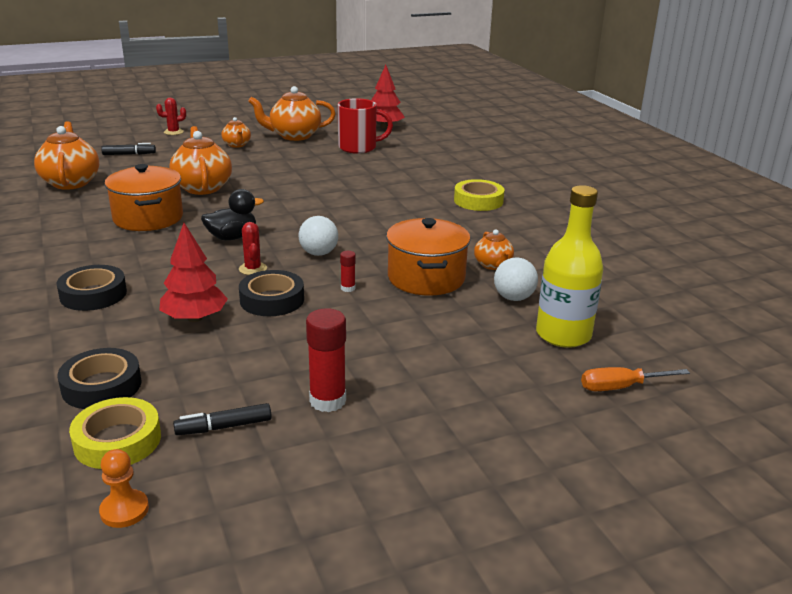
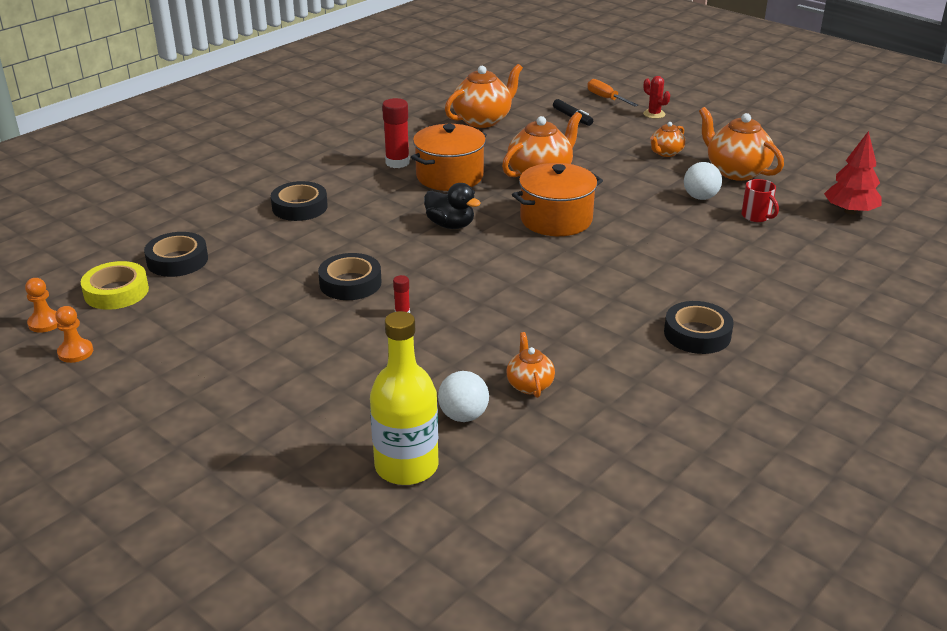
camera: 65 degrees right, 5 degrees up
red tree [159,223,228,322] -> none
black marker [173,403,272,435] -> none
red cactus [239,222,267,275] -> none
white ball [299,216,338,256] -> white ball moved to [684,162,722,200]
red glue stick [306,308,346,412] -> red glue stick moved to [382,98,410,168]
red mug [338,98,393,154] -> red mug [741,179,779,222], size x0.58
orange pot [386,218,471,296] -> orange pot moved to [512,163,603,236]
yellow tape [454,179,504,211] -> black tape [664,301,734,354]
orange teapot [474,229,514,270] -> orange teapot turned 120 degrees clockwise [506,332,555,398]
orange screwdriver [581,367,690,391] -> orange screwdriver moved to [587,79,638,106]
none -> orange pawn [55,306,93,363]

